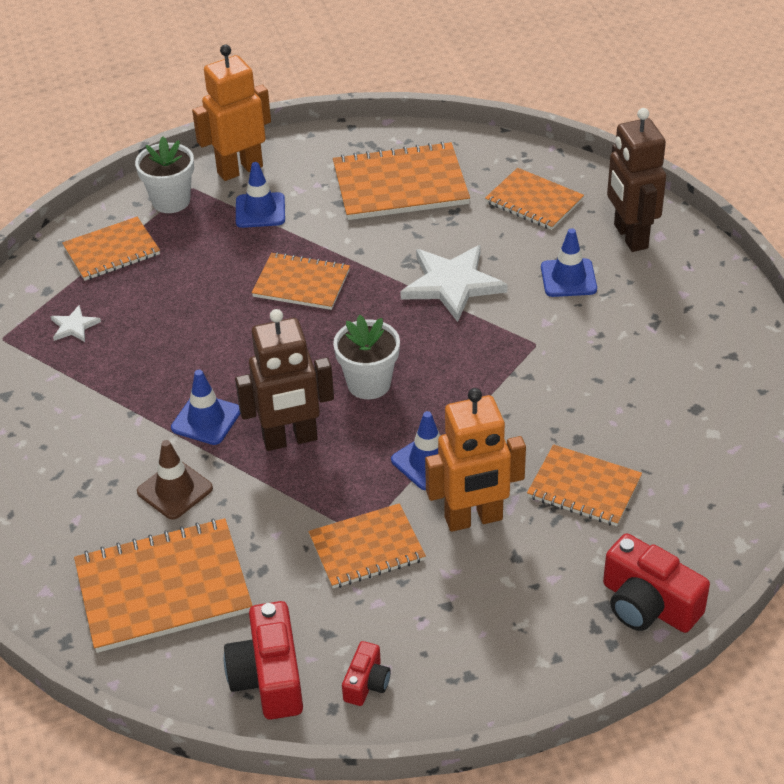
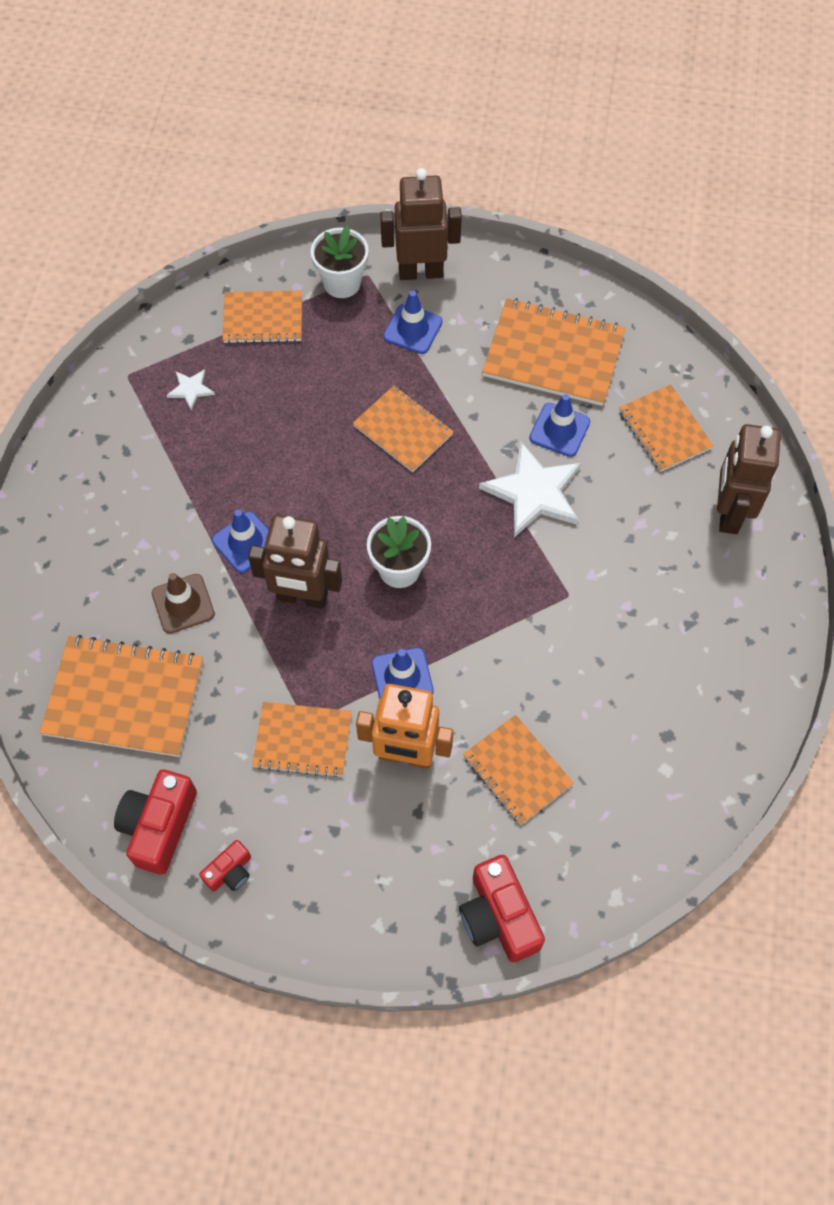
camera: 25 degrees right, 20 degrees up
orange robot [192,45,271,181] -> brown robot [380,168,462,280]
blue traffic cone [541,228,597,297] -> blue traffic cone moved to [529,394,590,457]

